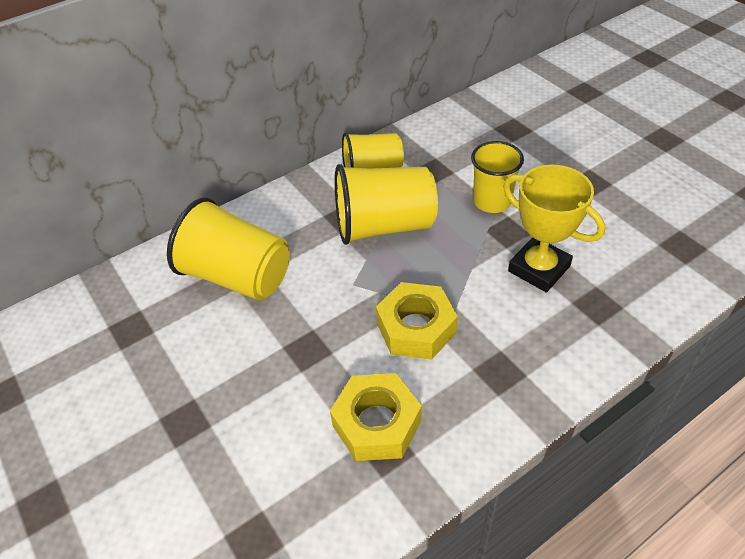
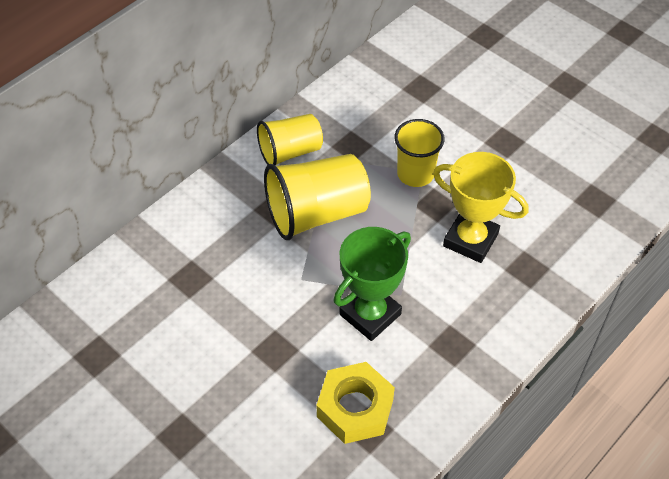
camera: 15 degrees left, 5 degrees up
yellow cup [167,198,290,300] -> none
yellow nut [376,282,458,360] -> green trophy [333,227,411,341]

